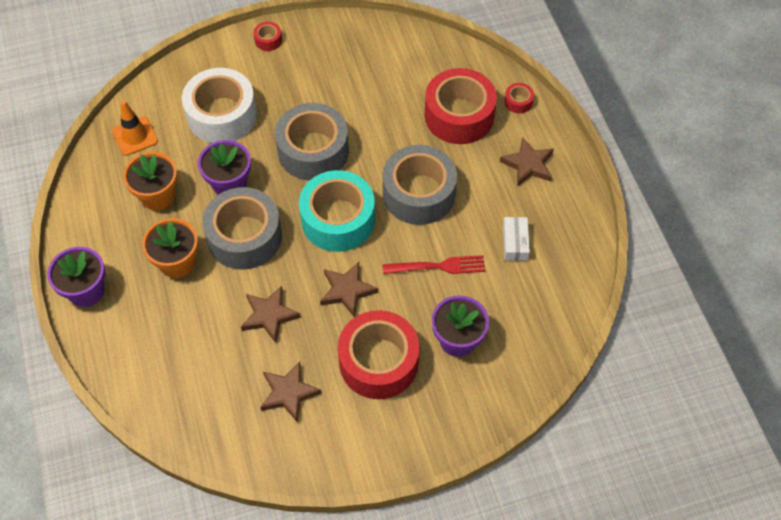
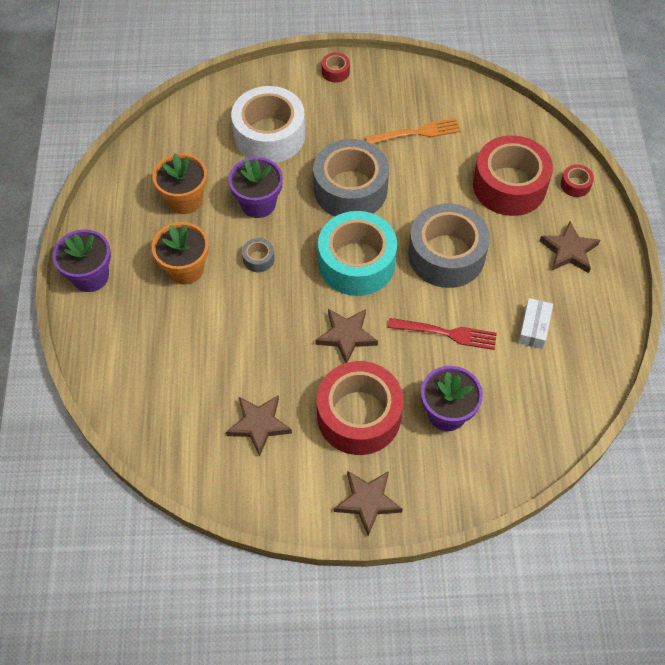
camera: 15 degrees right, 0 degrees up
orange traffic cone [112,101,158,156] -> none
grey tape [202,187,282,270] -> grey tape [242,238,274,272], size x0.41
brown star [241,286,301,343] -> brown star moved to [334,471,403,536]
none -> orange fork [365,118,461,144]

